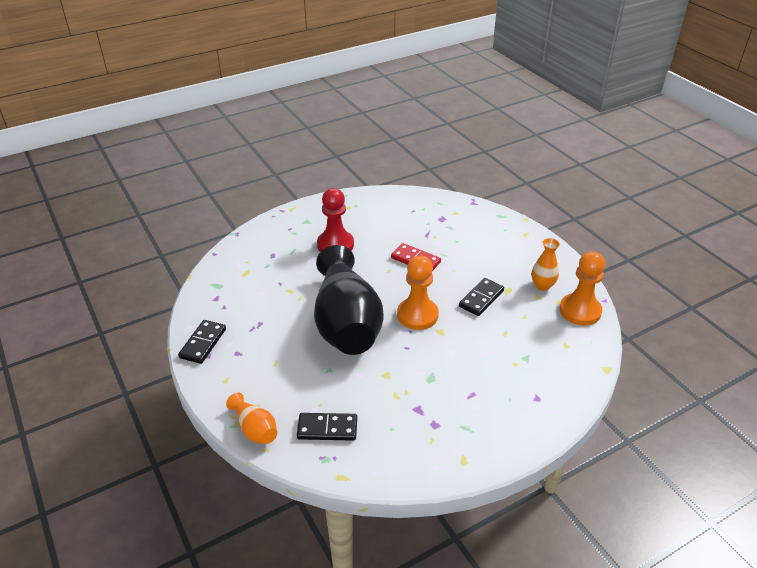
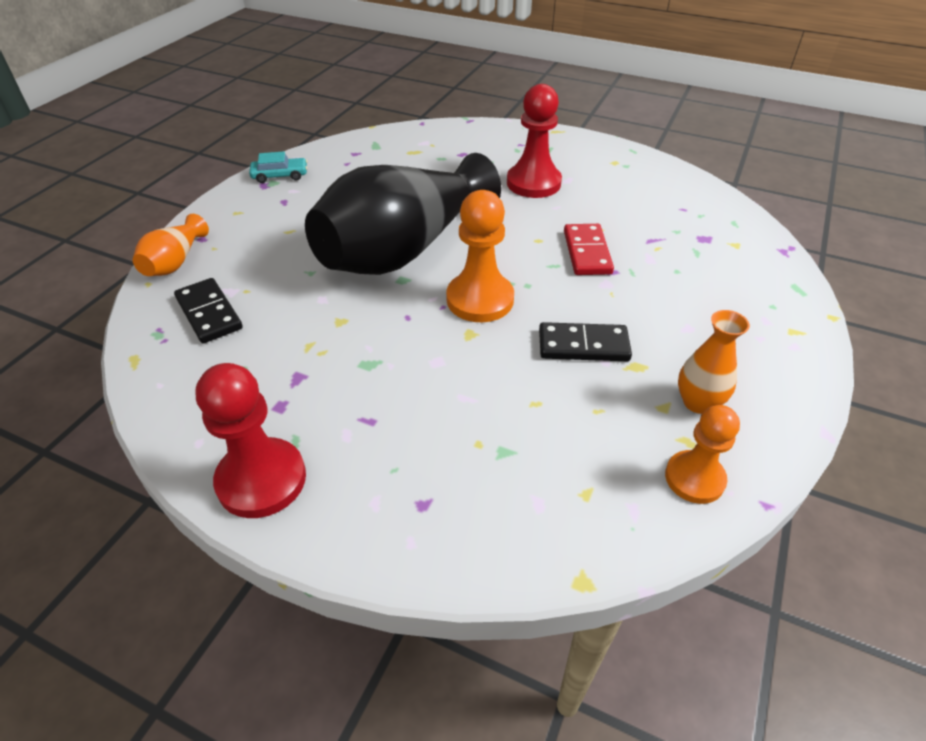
camera: 55 degrees right, 5 degrees up
black domino [178,320,226,364] -> turquoise car [249,151,307,183]
orange pawn [560,251,605,326] -> orange pawn [665,405,740,504], size x0.67
none -> red pawn [196,363,306,518]

